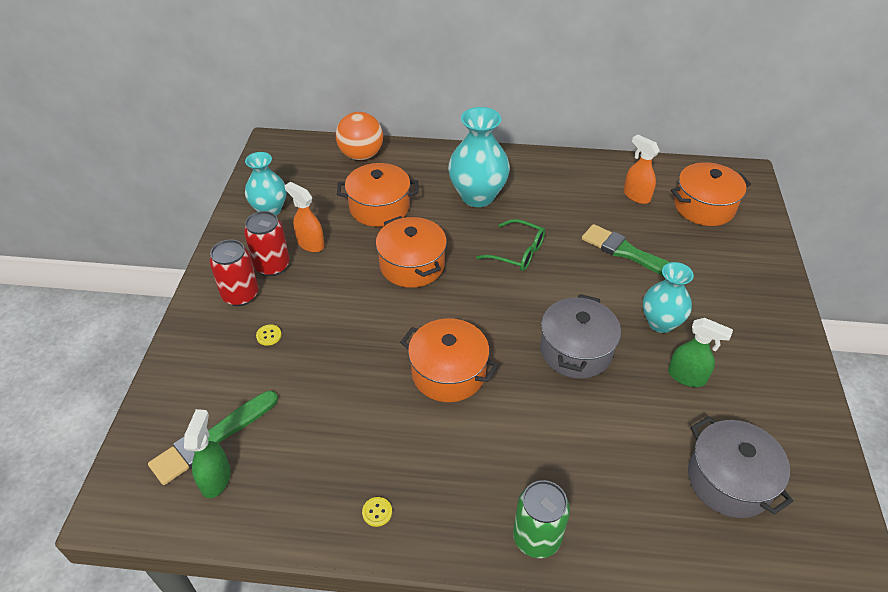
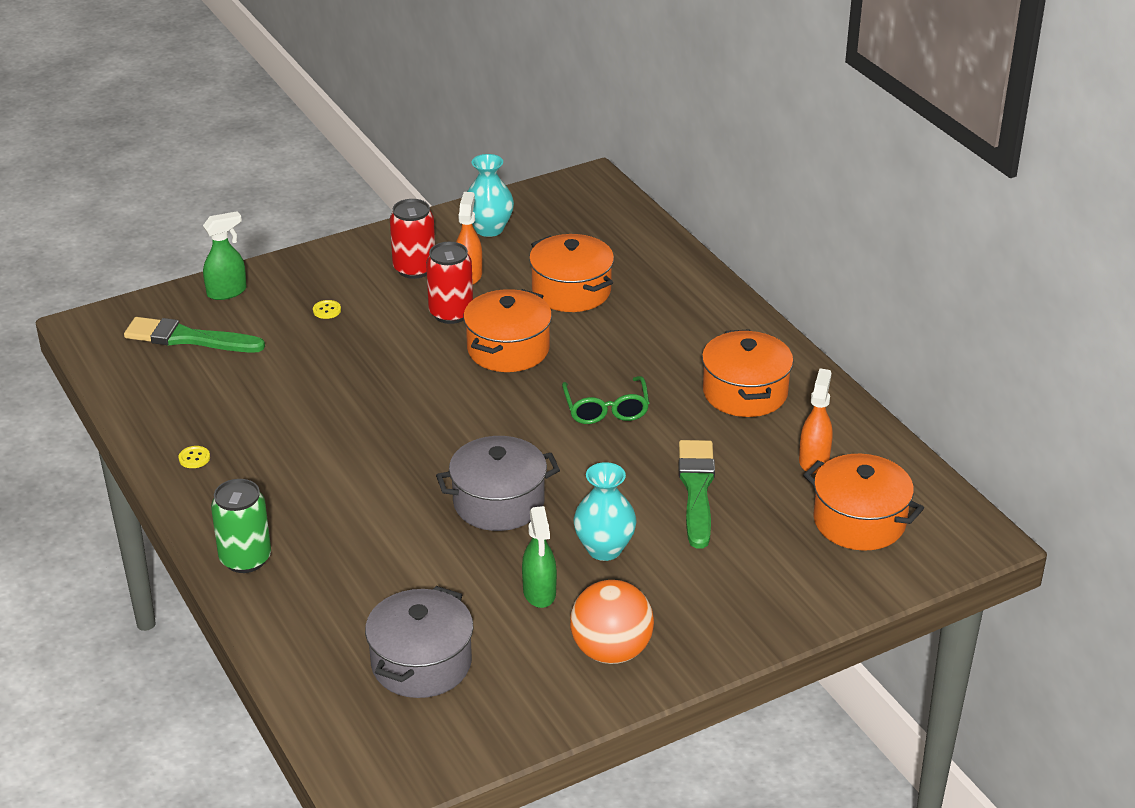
camera: 55 degrees right, 10 degrees down
green spray bottle [184,409,231,498] -> green spray bottle moved to [203,211,247,300]
red can [209,240,259,306] -> red can moved to [426,242,473,324]
orange ball [336,112,383,160] -> orange ball moved to [570,580,654,664]
orange pot [400,318,499,402] -> orange pot moved to [702,329,794,417]
turquoise vase [448,107,510,207] -> none

